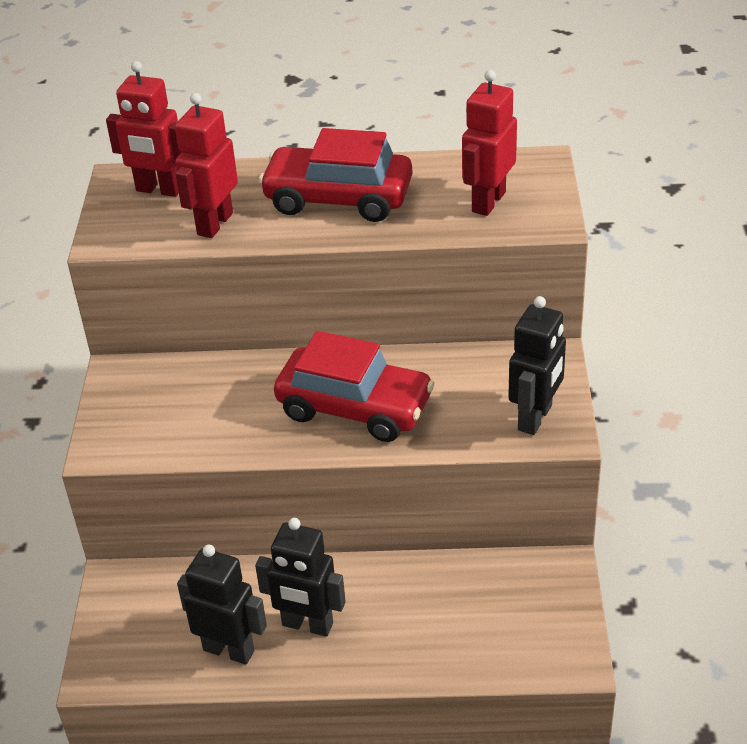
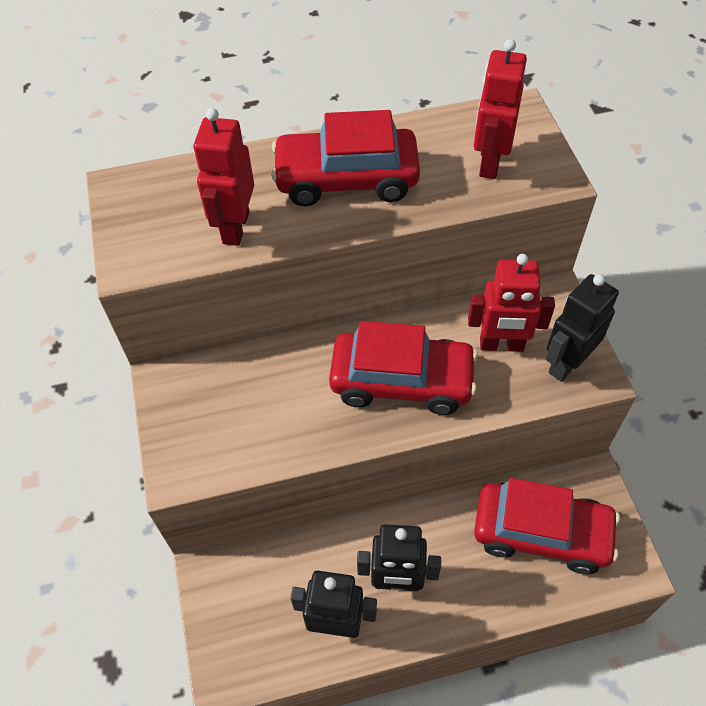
camera: 15 degrees left, 15 degrees up
red robot [106,61,182,197] -> red robot moved to [468,254,555,352]
black robot [508,296,566,435] -> black robot turned 150 degrees counterclockwise [546,274,619,382]
none -> red car [474,478,620,574]

